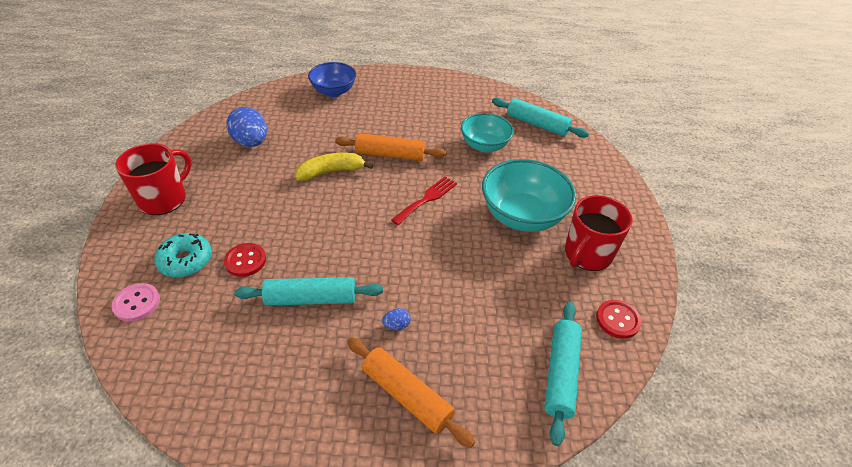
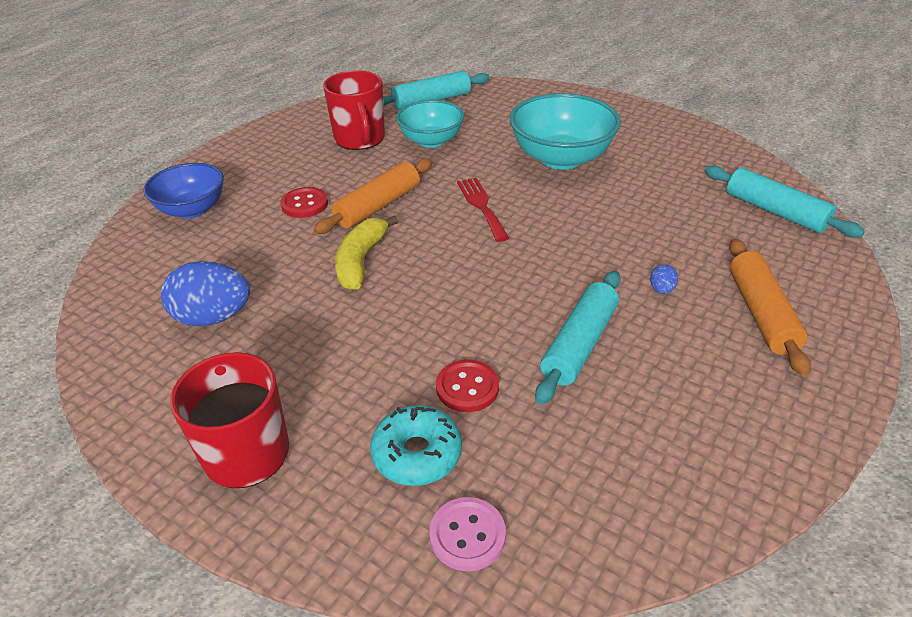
camera: 55 degrees left, 5 degrees down
orange rolling pin [347,337,475,448] -> orange rolling pin turned 75 degrees counterclockwise [729,239,811,376]
red mug [565,195,633,271] -> red mug moved to [323,70,385,150]
red button [596,300,642,339] -> red button moved to [280,187,328,218]

